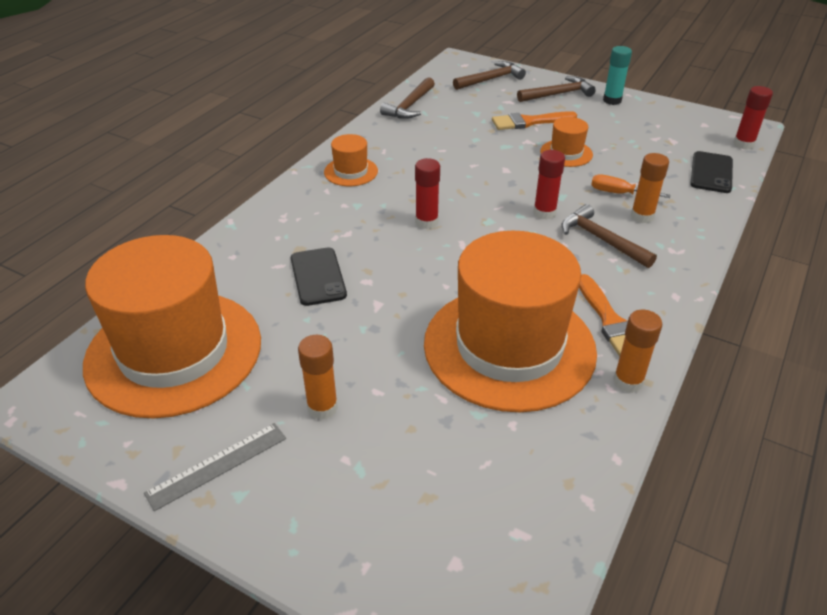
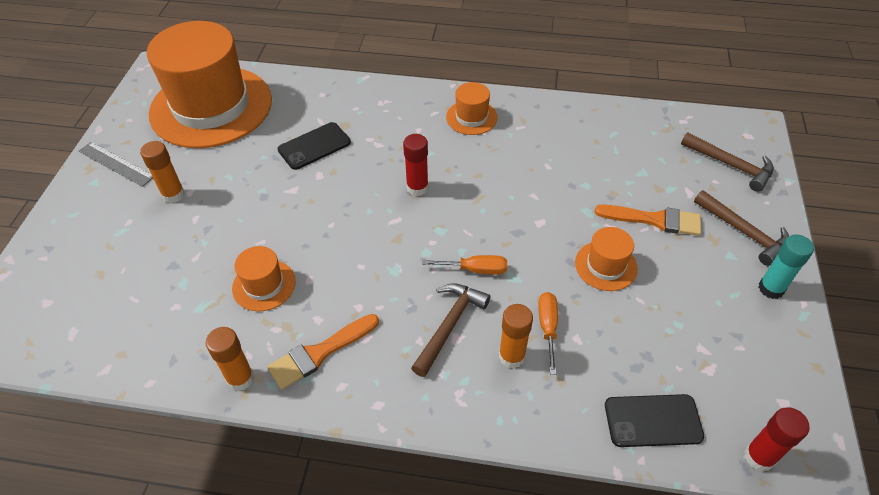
camera: 70 degrees right, 10 degrees up
brown hammer [380,77,435,119] -> none
orange hat [424,231,597,412] -> orange hat [232,246,296,311], size x0.42
orange brush [492,111,577,130] -> orange brush turned 135 degrees clockwise [594,205,701,236]
red glue stick [533,150,565,220] -> orange screwdriver [422,255,507,275]

